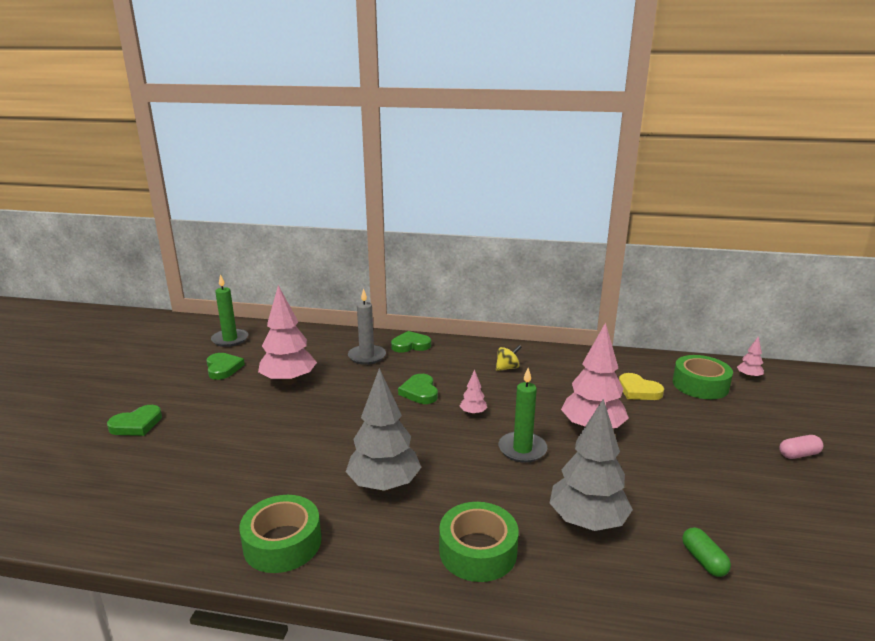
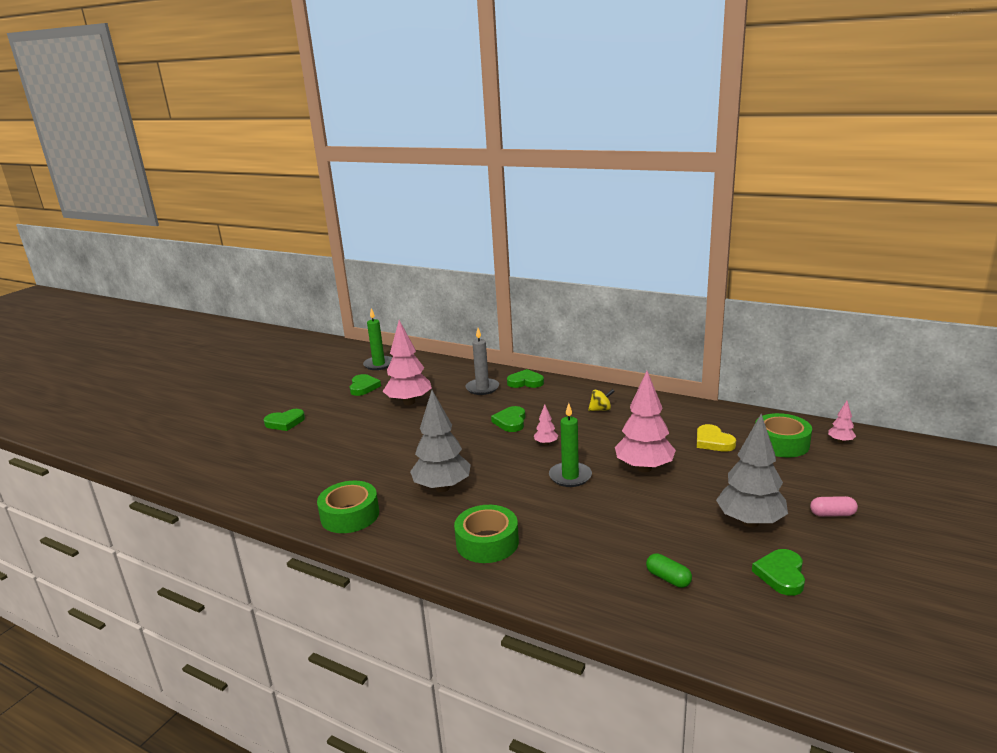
camera: 20 degrees right, 0 degrees up
grey tree [550,399,633,531] -> grey tree moved to [716,414,788,527]
green capsule [682,527,731,577] -> green capsule turned 45 degrees counterclockwise [646,553,692,588]
none -> green heart [752,549,805,596]

